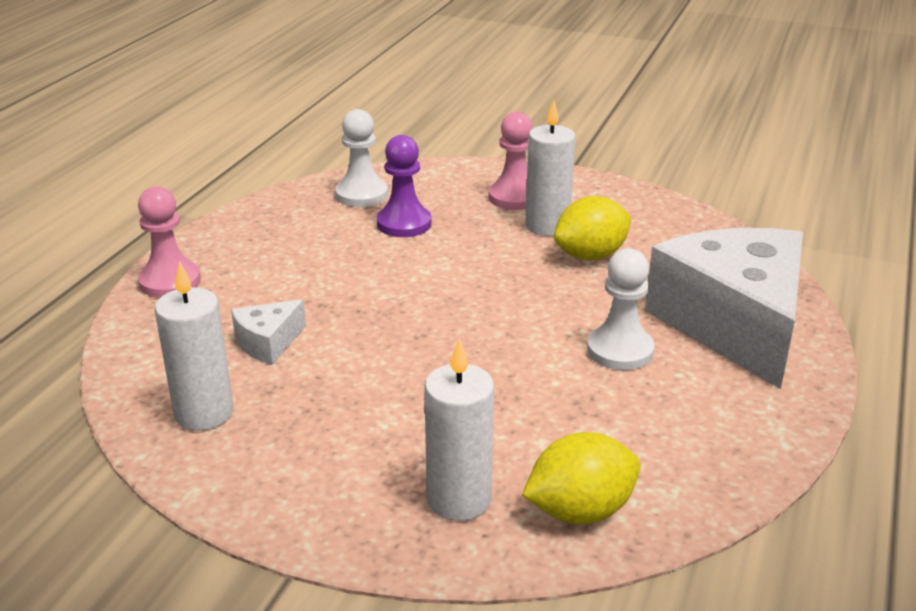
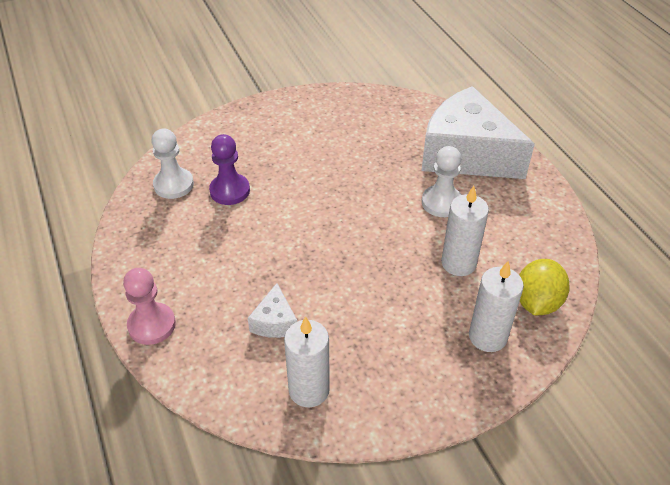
camera: 45 degrees left, 15 degrees up
pink pawn [488,111,533,210] -> none
white candle [525,100,575,236] -> white candle moved to [441,186,489,276]
yellow lemon [554,196,631,260] -> none

